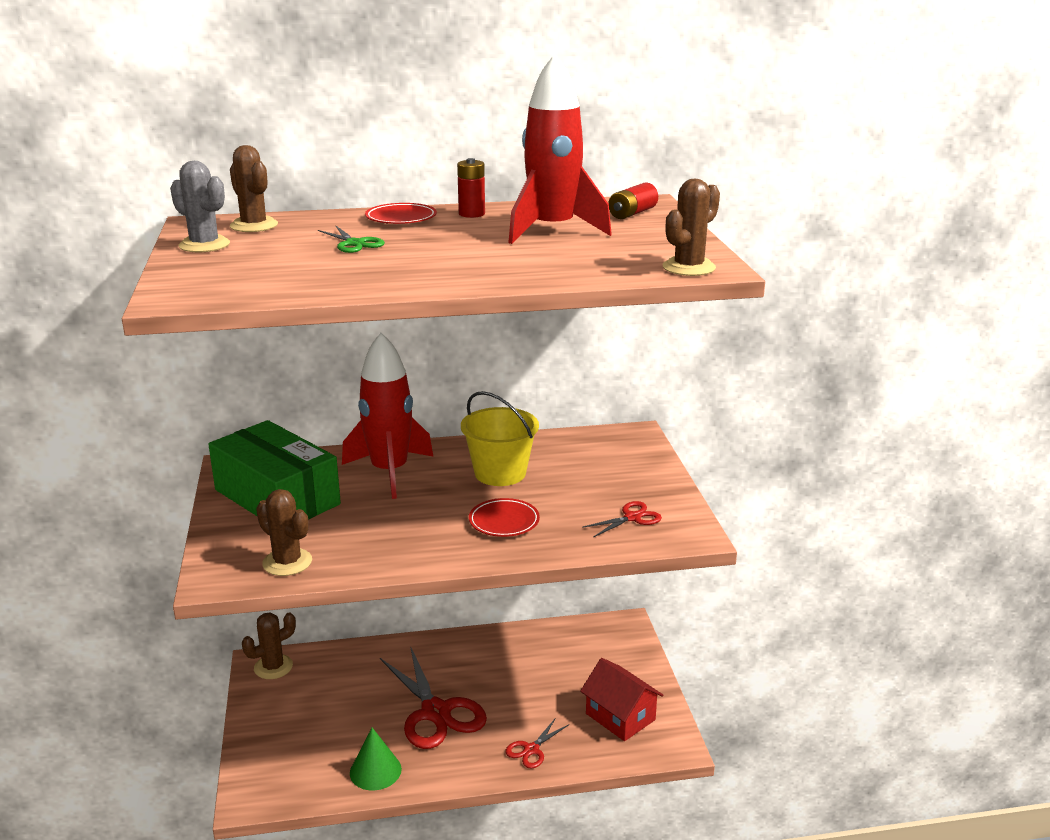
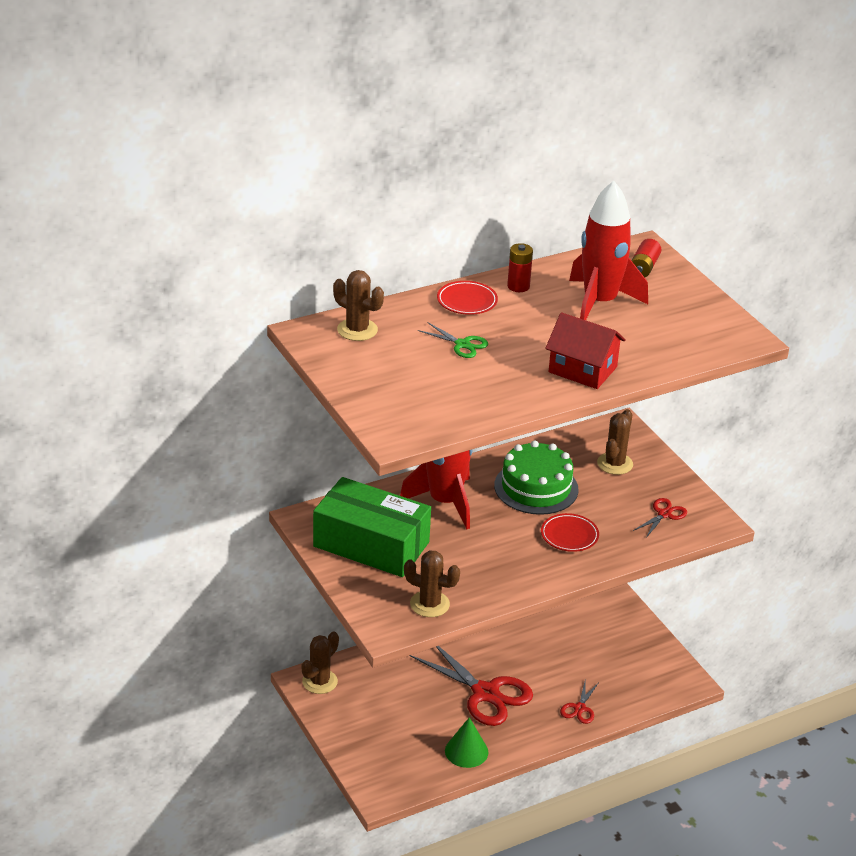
camera: 20 degrees left, 10 degrees up
grey cactus [170,161,230,252] -> none
yellow bucket [461,391,539,486] -> green cake [494,441,578,515]
red house [580,658,663,741] -> red house moved to [545,312,626,389]
brown cactus [663,179,720,276] -> brown cactus moved to [597,409,633,475]

